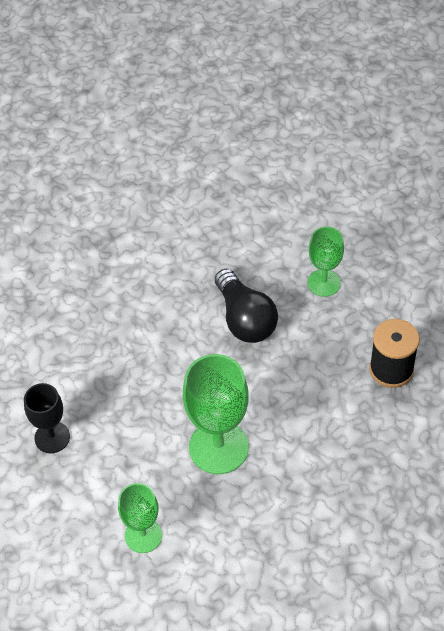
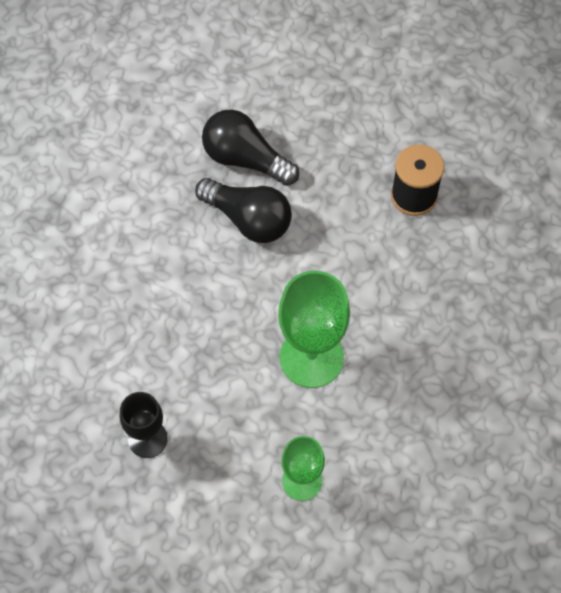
camera: 35 degrees left, 10 degrees up
green goblet [308,227,344,297] -> none
none -> black light bulb [202,110,299,186]

